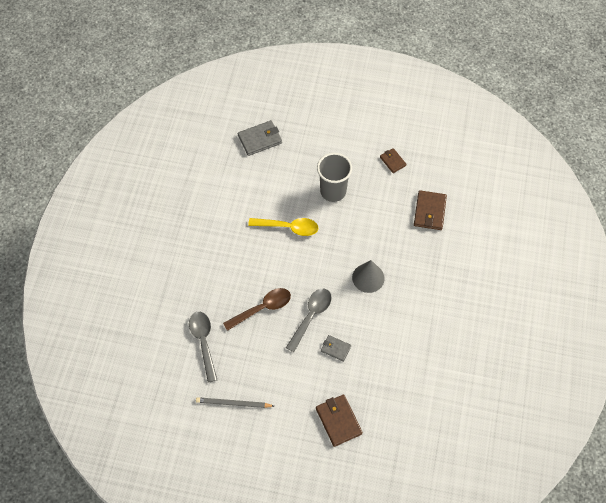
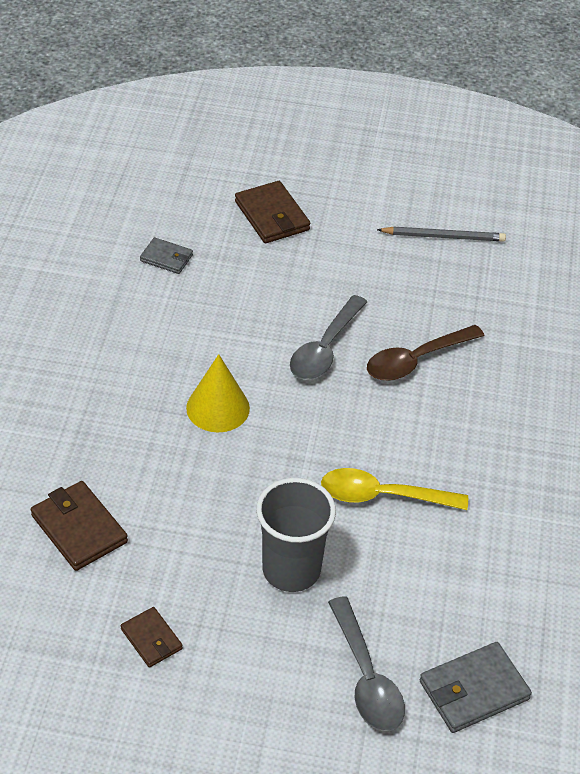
camera: 175 degrees right, 15 degrees down
grey spoon [189,312,217,383] -> grey spoon moved to [328,596,405,731]
grey wallet [321,335,351,362] -> grey wallet moved to [140,237,193,274]
grey cone [352,260,385,293] -> yellow cone [186,354,250,432]
brown wallet [414,190,447,230] -> brown wallet turned 45 degrees counterclockwise [31,481,128,571]

